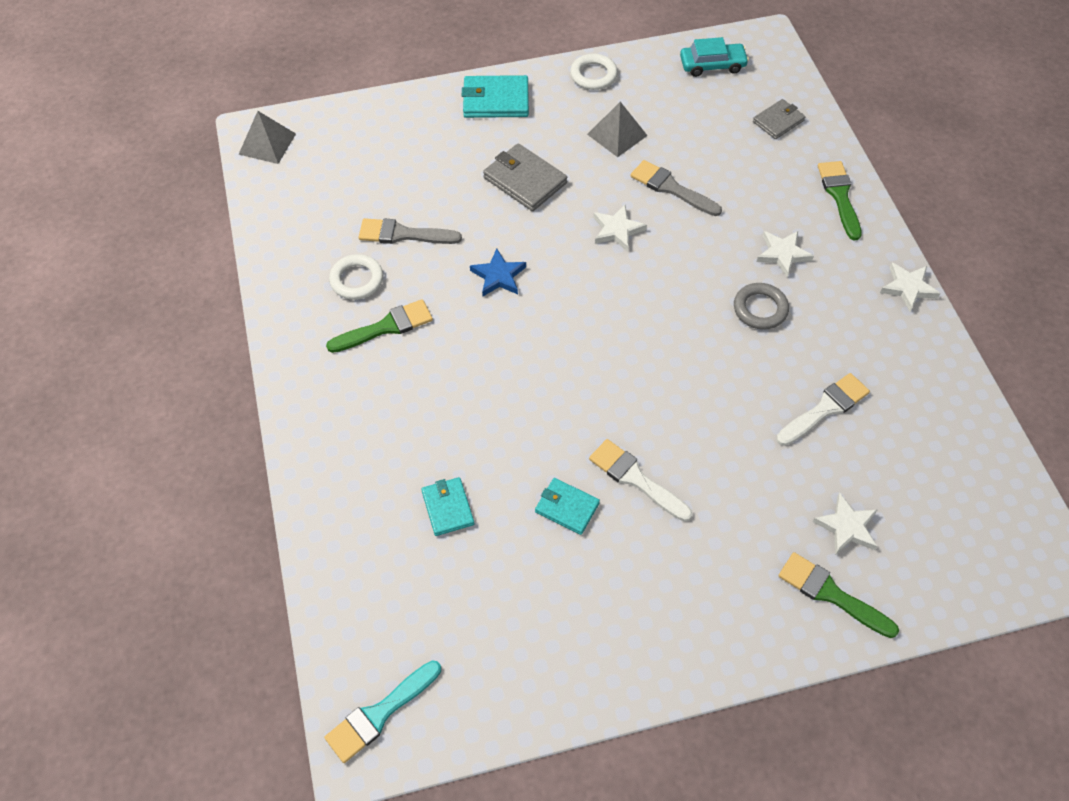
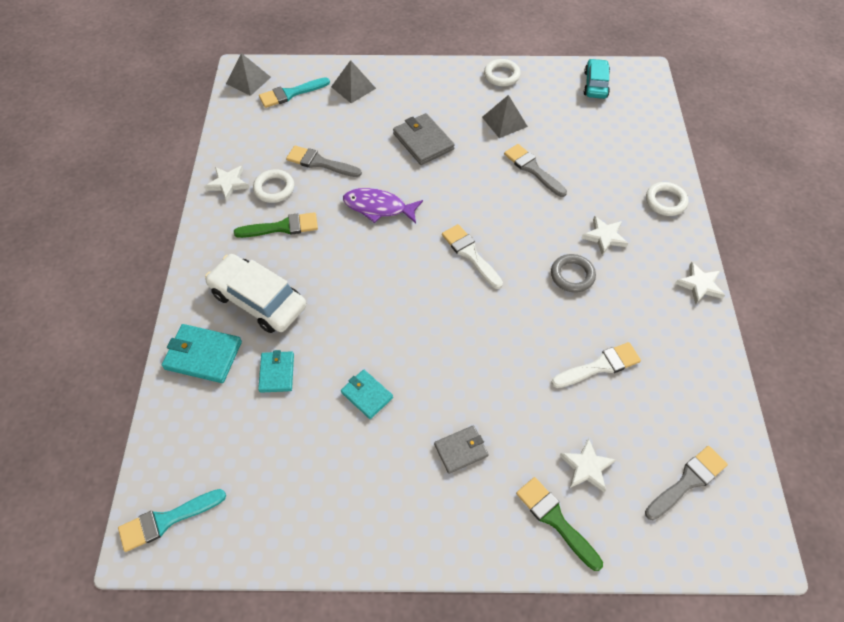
camera: 15 degrees right, 0 degrees up
turquoise wallet [462,75,529,118] -> turquoise wallet moved to [162,324,242,383]
blue star [470,248,526,296] -> purple fish [343,188,423,223]
white brush [589,439,692,522] -> white brush moved to [442,224,503,289]
white star [593,205,647,251] -> white star moved to [204,166,249,201]
turquoise car [680,37,749,77] -> turquoise car turned 90 degrees counterclockwise [584,59,610,99]
grey wallet [753,99,805,139] -> grey wallet moved to [434,425,489,474]
green brush [818,161,862,240] -> white ring [646,182,688,216]
none -> white car [205,254,306,333]
none -> turquoise brush [259,77,330,108]
none -> grey pyramid [331,60,376,103]
none -> grey brush [645,446,728,520]

